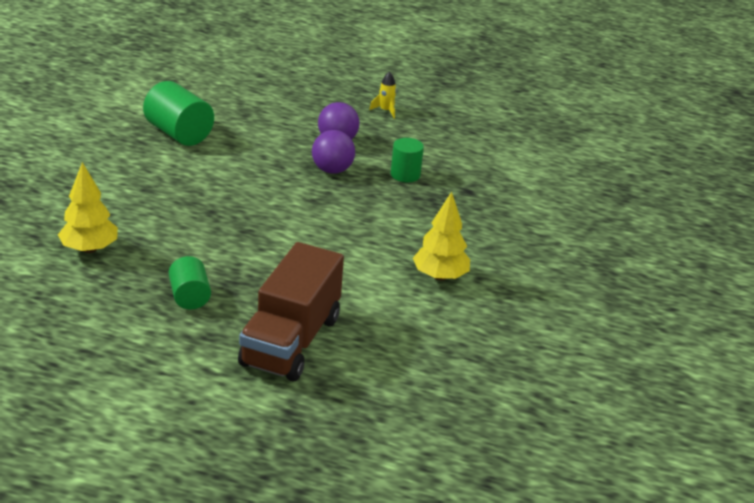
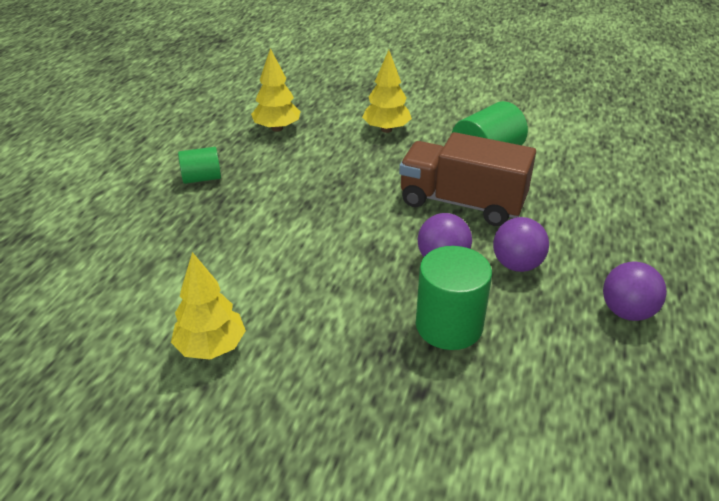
camera: 95 degrees right, 5 degrees up
brown truck [238,242,344,382] -> brown truck moved to [399,132,536,226]
yellow rocket [369,71,397,119] -> purple ball [603,262,667,321]
green cylinder [391,138,424,182] -> green cylinder [416,246,492,350], size x1.63
none -> yellow tree [362,50,412,133]

